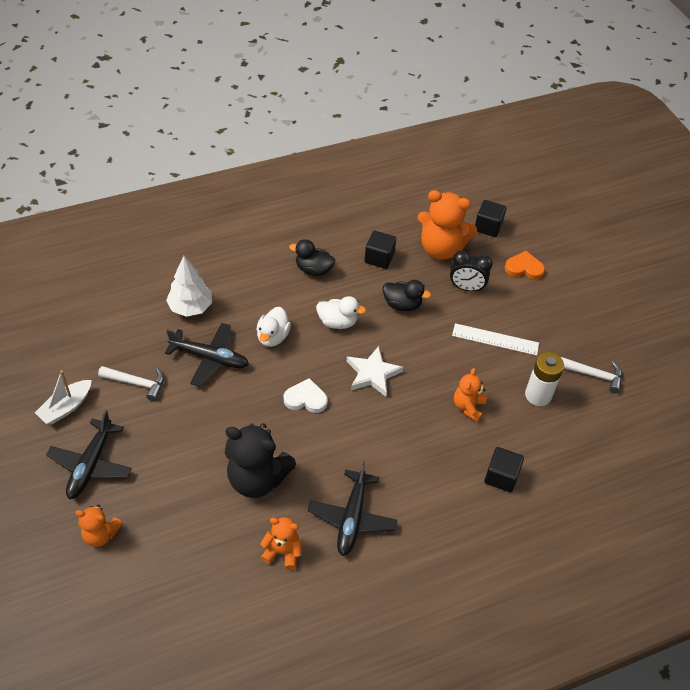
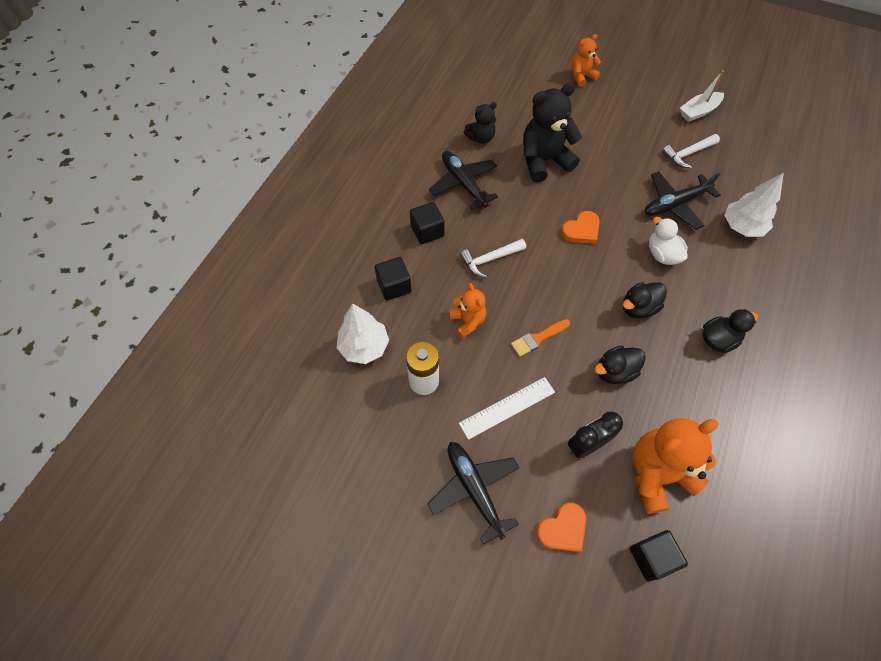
camera: 140 degrees right, 10 degrees up
white boat [35,370,92,425] -> white boat turned 120 degrees counterclockwise [680,70,724,122]
black plane [46,410,132,499] -> black plane moved to [428,442,519,545]
orange teddy bear [260,517,302,570] -> black teddy bear [463,102,497,144]
white heart [284,378,328,413] -> orange heart [561,211,600,244]
white duck [316,296,366,329] -> black duck [623,282,667,318]
white star [347,346,403,397] -> none
black cube [364,231,396,269] -> black cube moved to [410,202,445,245]
white hammer [561,357,622,393] -> white hammer moved to [460,239,526,278]
none -> white tree [337,303,389,364]
none -> orange brush [511,319,570,357]

